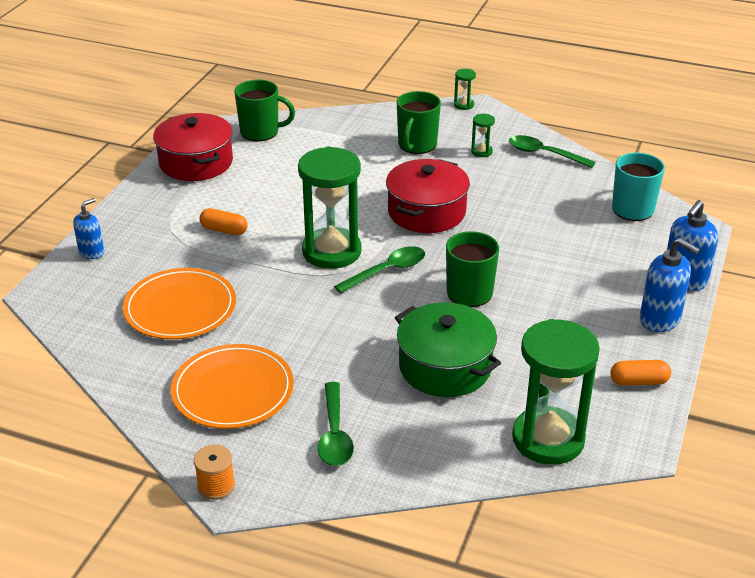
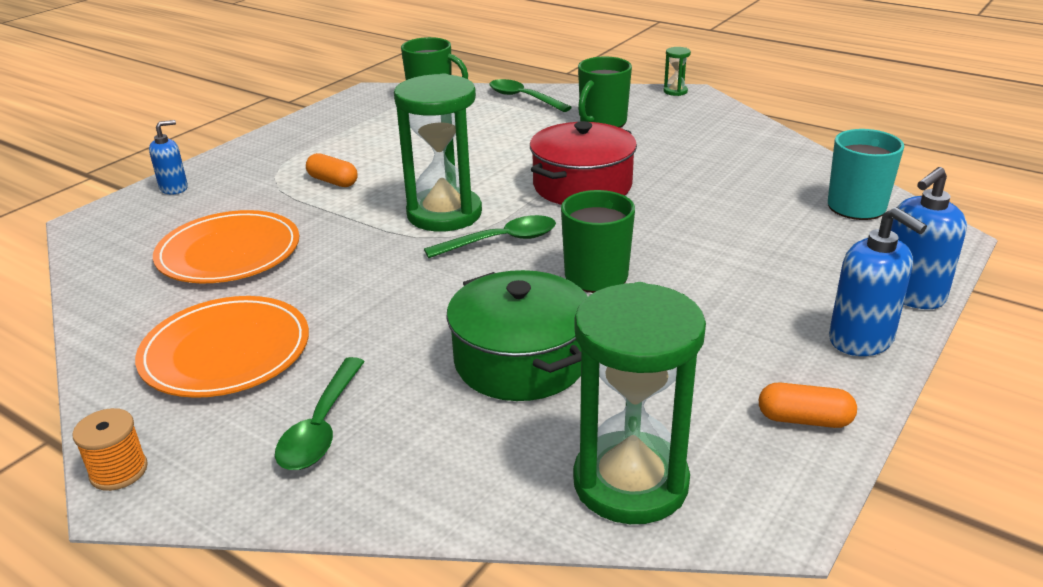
camera: 15 degrees right, 5 degrees down
red pot [153,113,233,181] -> none
green hourglass [471,114,495,157] -> none
green spoon [509,135,596,168] -> green spoon moved to [489,79,572,112]

